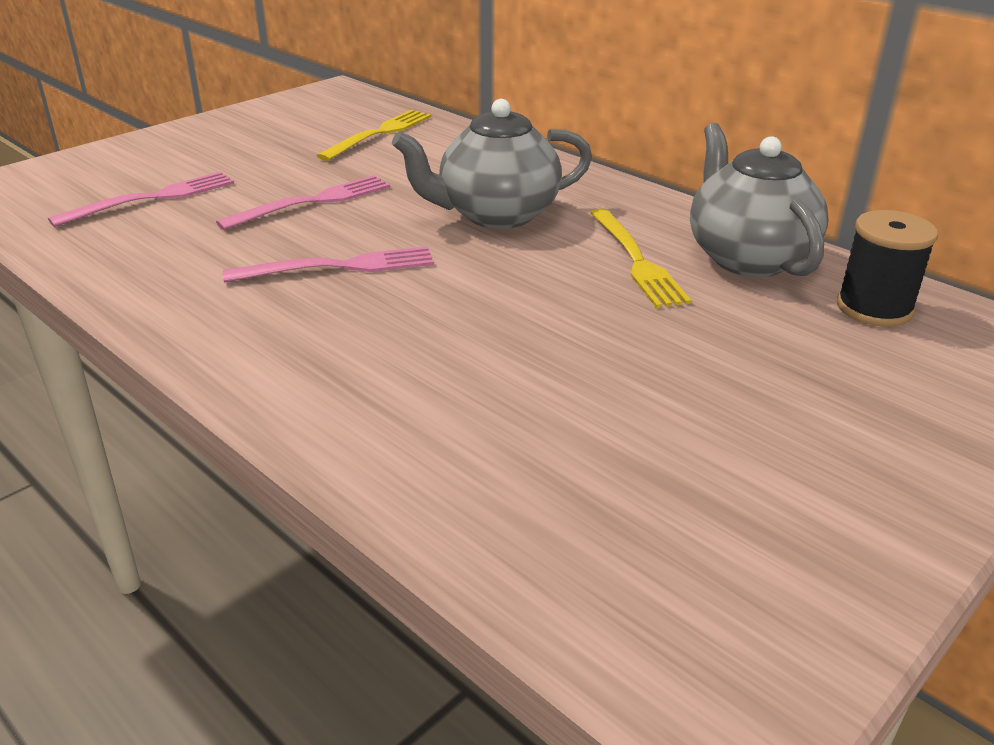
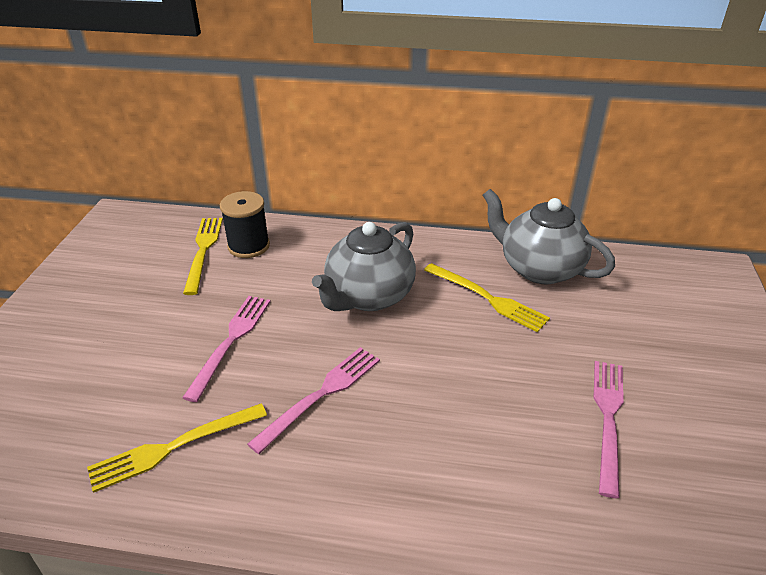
camera: 35 degrees left, 5 degrees up
pink fork [48,172,234,227] -> pink fork moved to [594,361,624,498]
black spool [837,210,938,327] -> black spool moved to [220,191,270,258]
none -> yellow fork [87,403,267,493]

